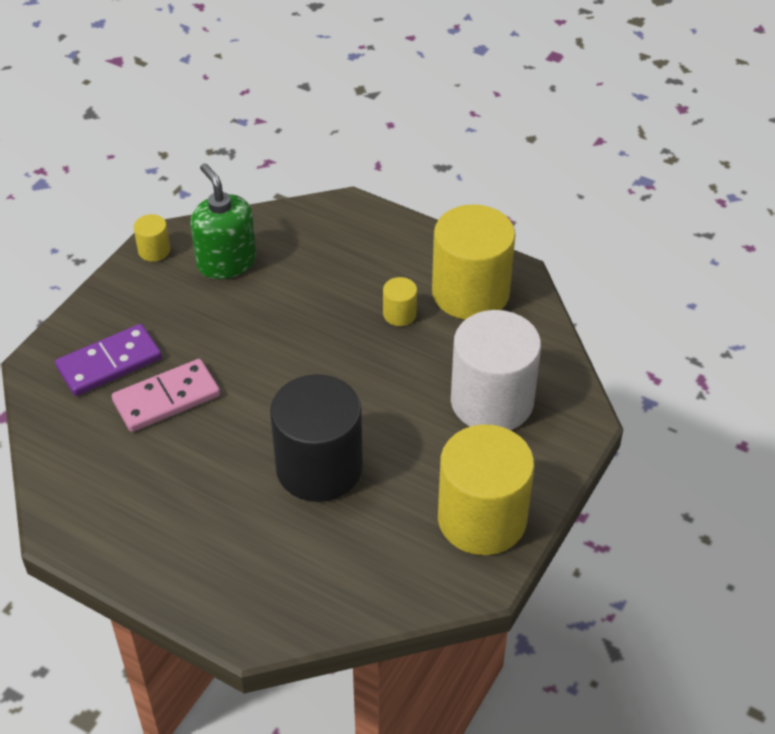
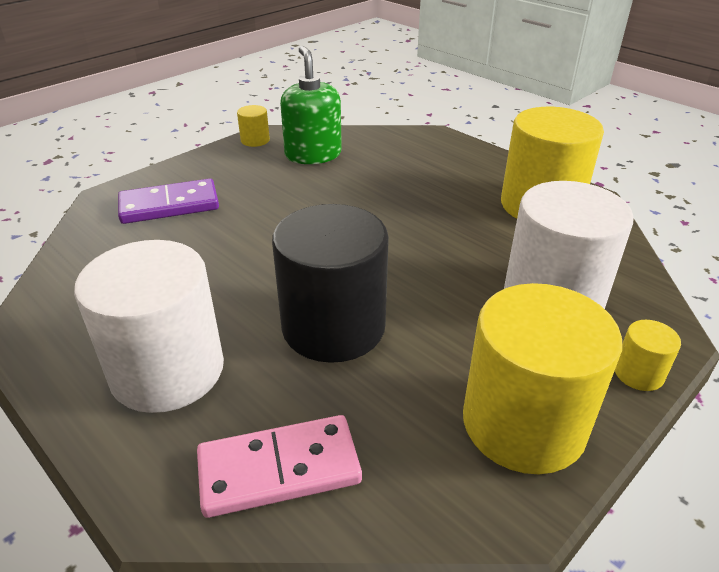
camera: 15 degrees right, 10 degrees down
pink domino [112,359,220,432] -> pink domino moved to [197,415,362,518]
yellow cylinder [383,277,417,326] -> yellow cylinder moved to [615,320,681,391]
none -> white cylinder [74,240,224,413]

